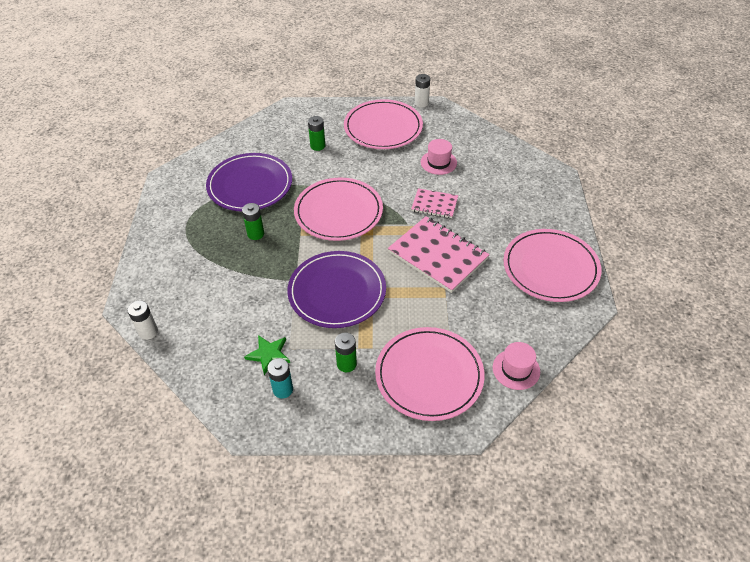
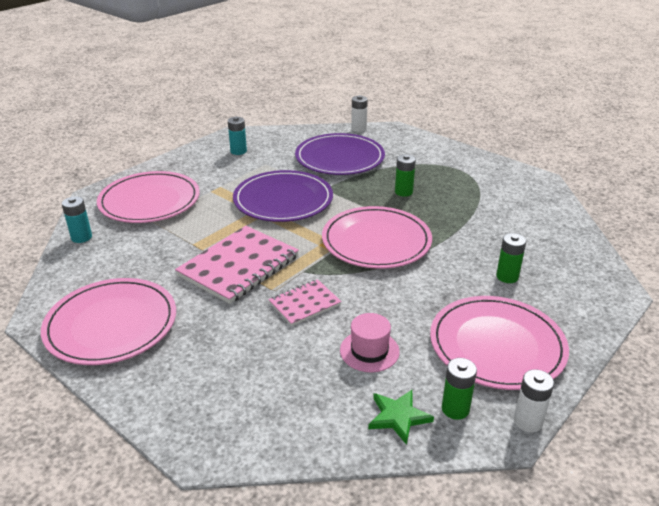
camera: 130 degrees right, 15 degrees down
purple plate [206,153,292,211] -> purple plate moved to [295,133,385,175]
green star [244,335,290,375] -> green star moved to [368,390,434,445]
green battery [335,332,357,372] -> green battery moved to [442,358,477,420]
pink notebook [388,216,490,293] -> pink notebook turned 45 degrees counterclockwise [175,226,299,304]
pink hat [493,342,540,390] -> turquoise battery [62,196,92,243]

